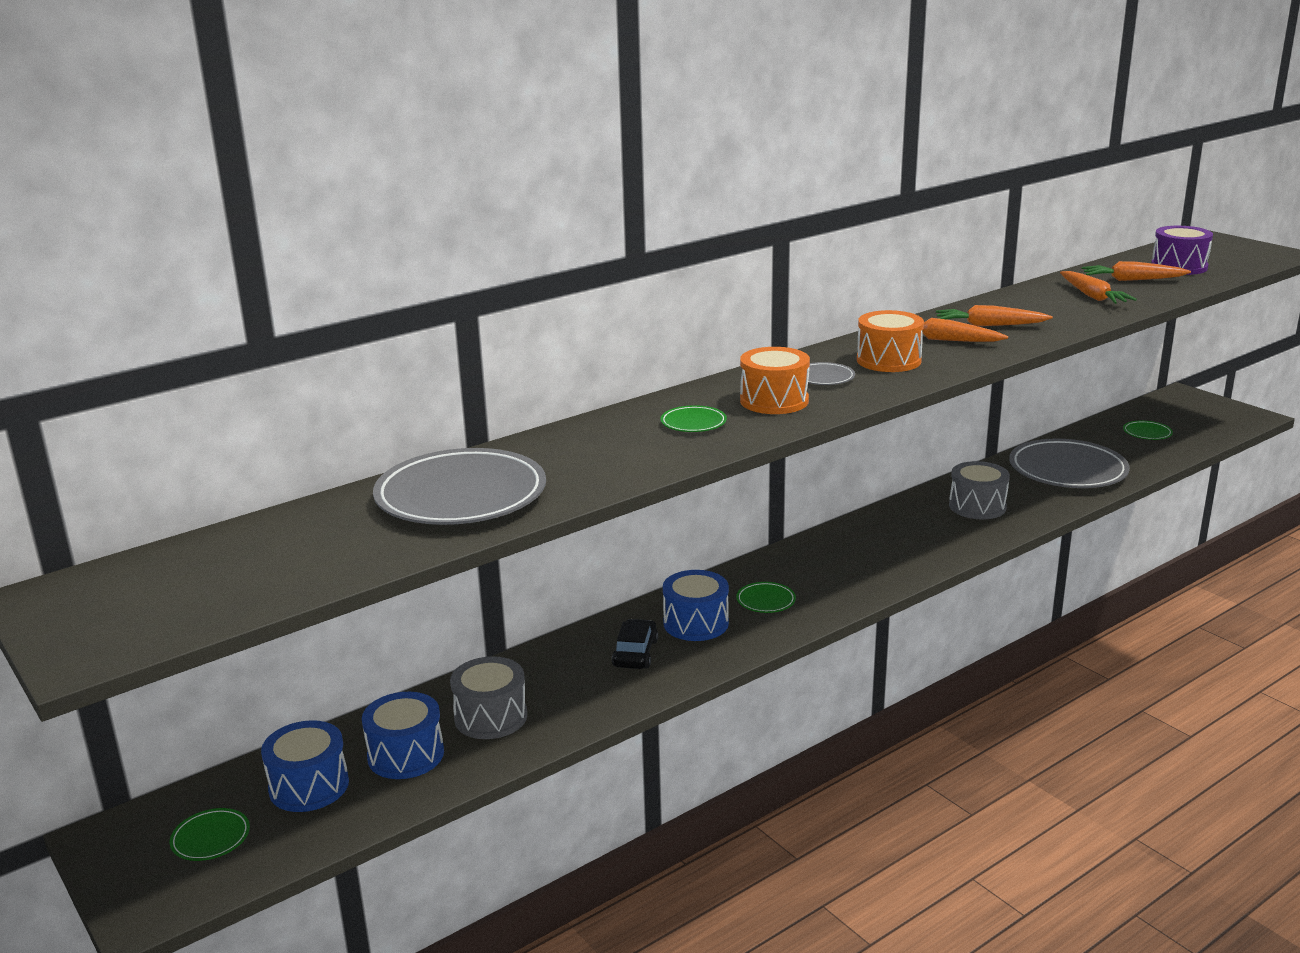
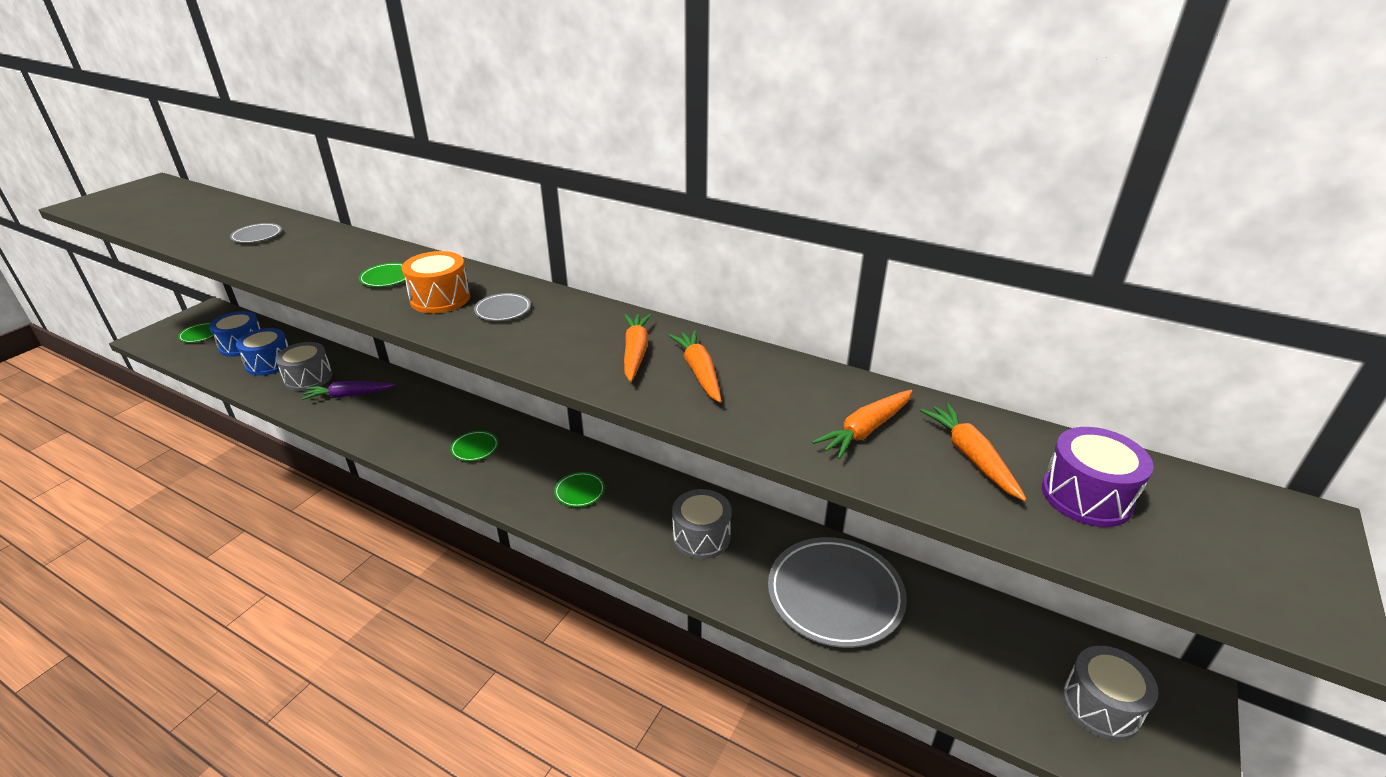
camera: 65 degrees right, 10 degrees up
grey plate [373,448,546,525] -> grey plate [230,223,282,243], size x0.43
black car [612,619,658,669] -> none
blue drum [663,570,729,641] -> none
orange drum [857,310,924,372] -> none
green plate [1123,421,1173,440] -> green plate moved to [554,472,605,507]
none -> purple carrot [302,381,395,400]
none -> grey drum [1062,646,1159,741]

